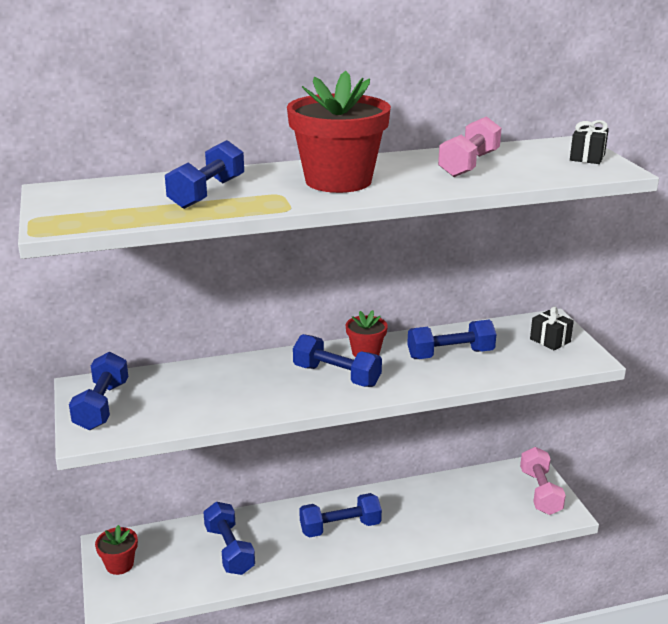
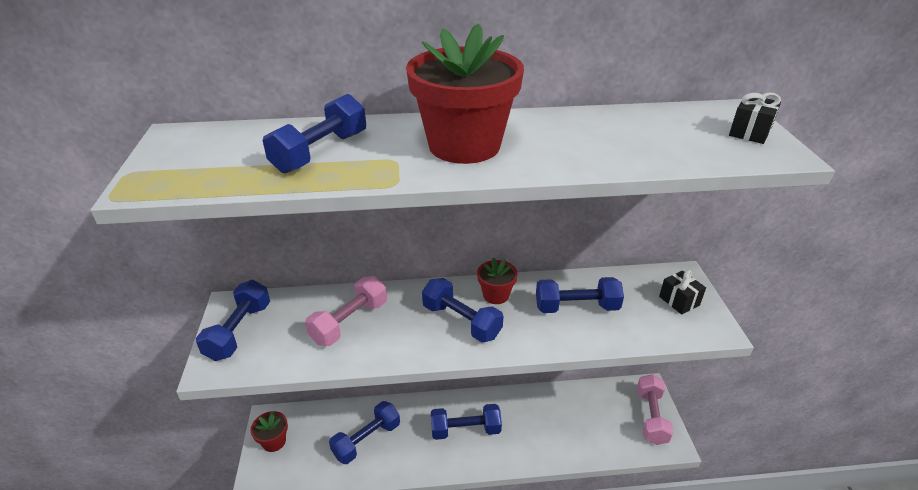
camera: 10 degrees right, 10 degrees up
blue dumbbell [203,502,255,575] -> blue dumbbell turned 60 degrees clockwise [329,401,400,464]
pink dumbbell [438,116,501,177] -> pink dumbbell moved to [305,276,387,346]

